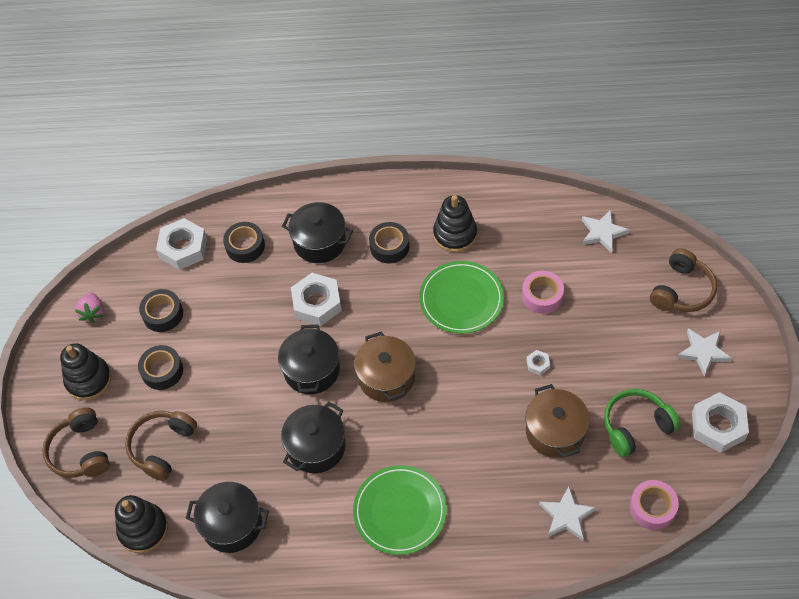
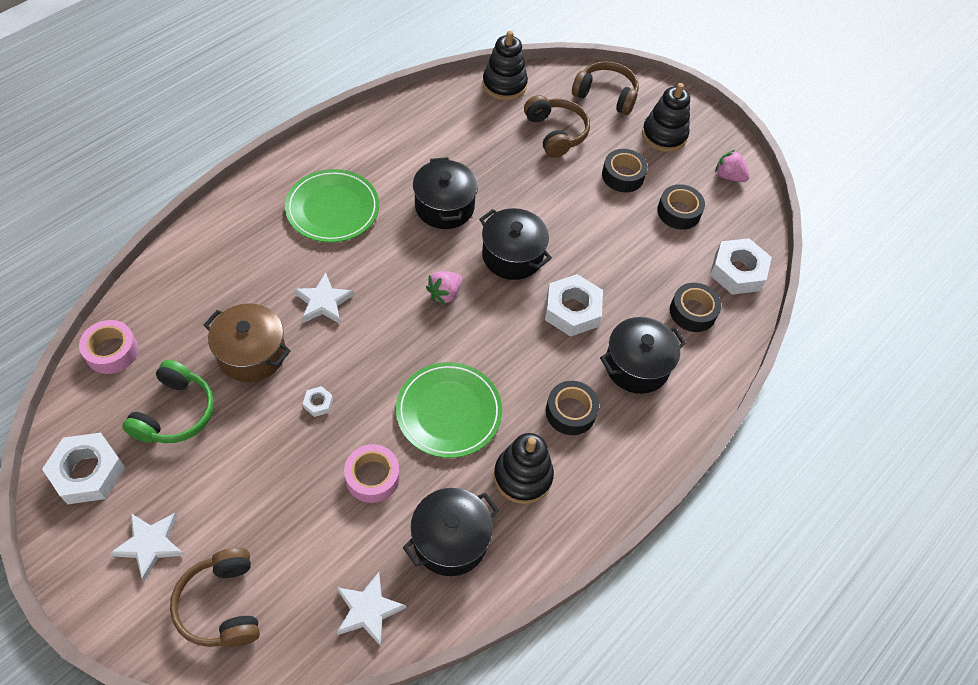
camera: 125 degrees right, 0 degrees up
black pot [186,482,269,553] -> black pot moved to [403,488,499,576]
brown pot [354,331,416,402] -> pink strawberry [426,271,462,305]
white star [539,486,596,541] -> white star moved to [294,272,354,324]

